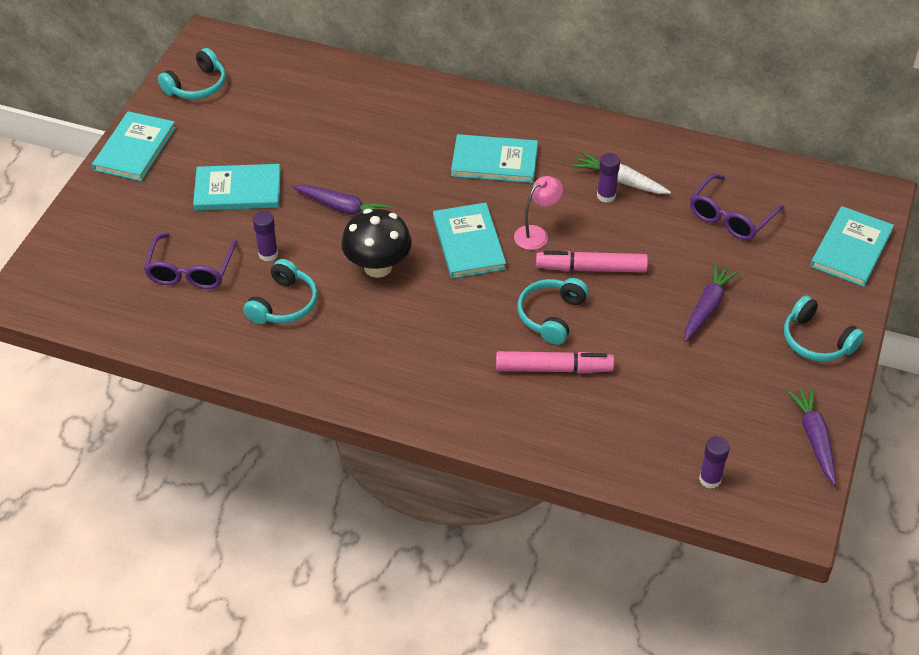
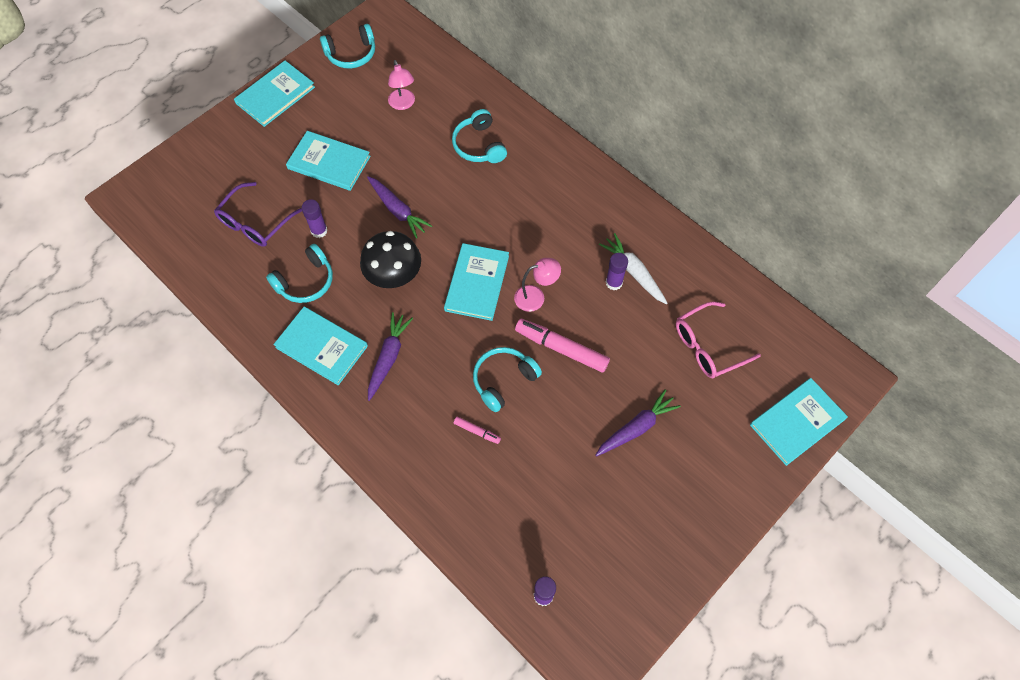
camera: 25 degrees right, 15 degrees up
turquoise book [451,134,538,183] -> turquoise book moved to [273,307,368,385]
pink marker [496,351,614,373] -> pink marker [454,416,501,444], size x0.49
purple glasses [690,174,784,240] -> pink glasses [676,301,761,378]
turquoise headphones [784,295,864,362] -> turquoise headphones moved to [452,109,507,163]
purple carrot [787,387,836,485] -> purple carrot moved to [368,312,413,401]
none -> pink lamp [388,60,415,110]

